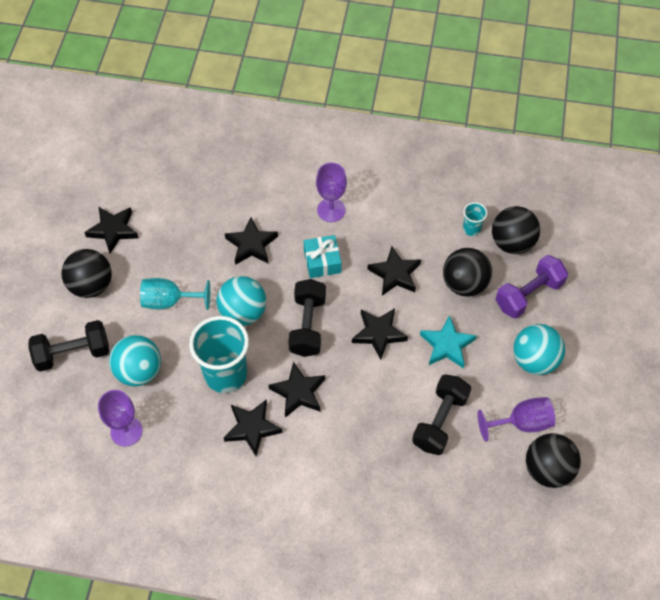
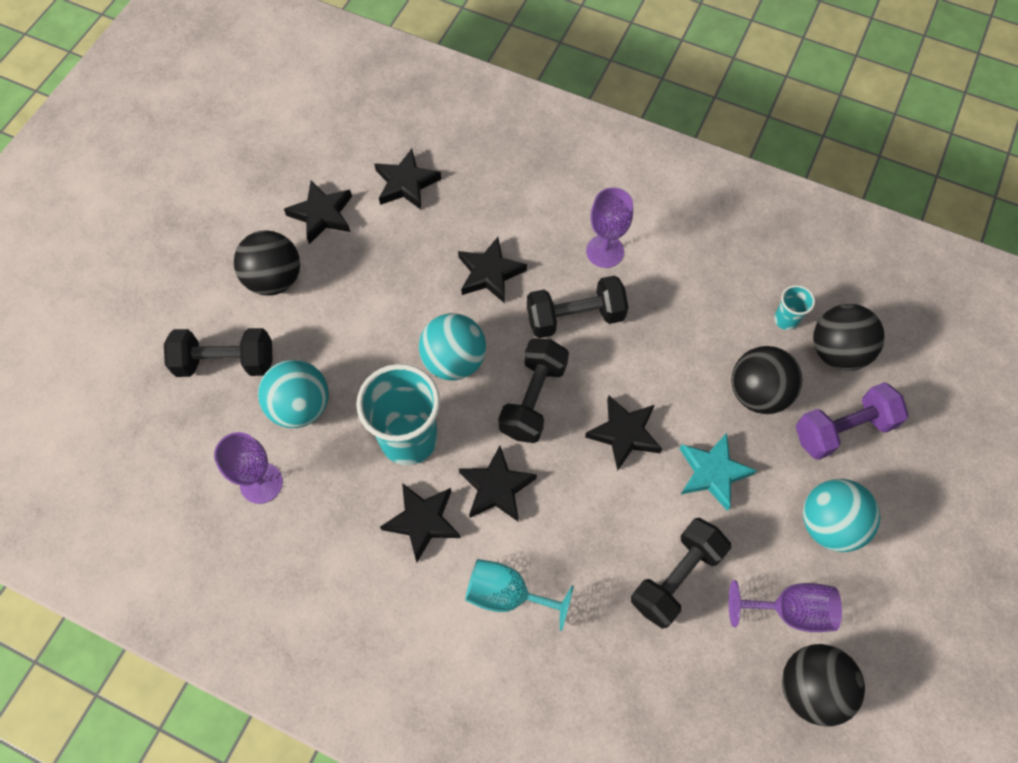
camera: 15 degrees right, 5 degrees up
turquoise goblet [140,278,210,310] -> turquoise goblet moved to [465,559,574,631]
turquoise gift [303,235,342,278] -> black dumbbell [527,275,628,338]
black star [367,246,421,295] -> black star moved to [374,149,441,209]

